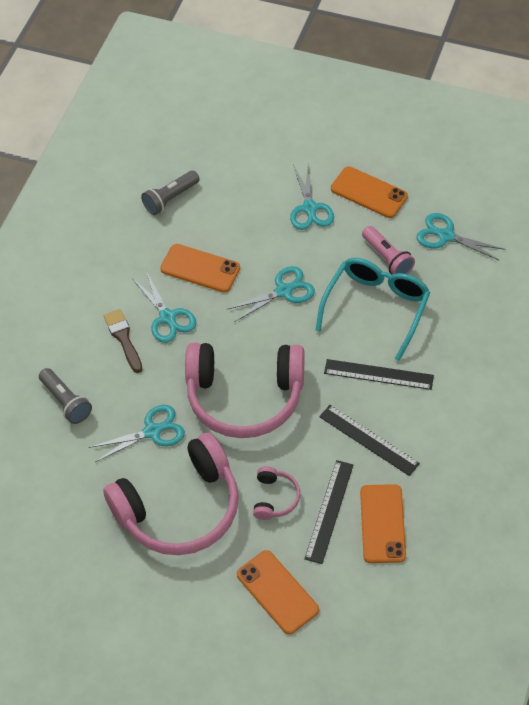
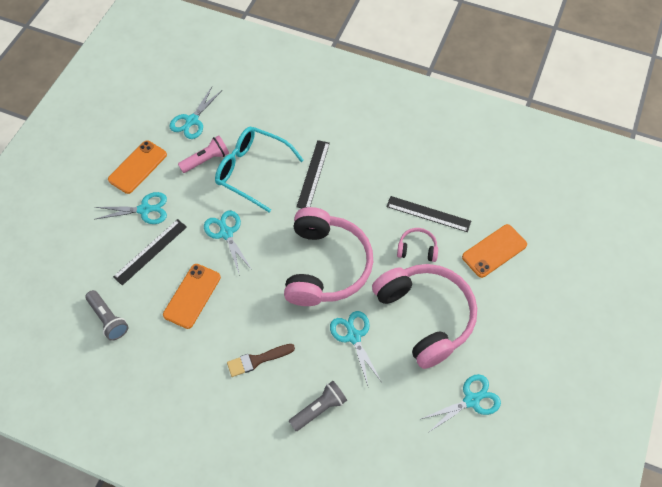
camera: 90 degrees left, 5 degrees up
turquoise scissors [132,271,196,343] -> turquoise scissors moved to [421,374,501,433]
black ruler [319,405,420,476] -> black ruler moved to [113,219,187,285]
orange phone [360,484,406,563] -> none

